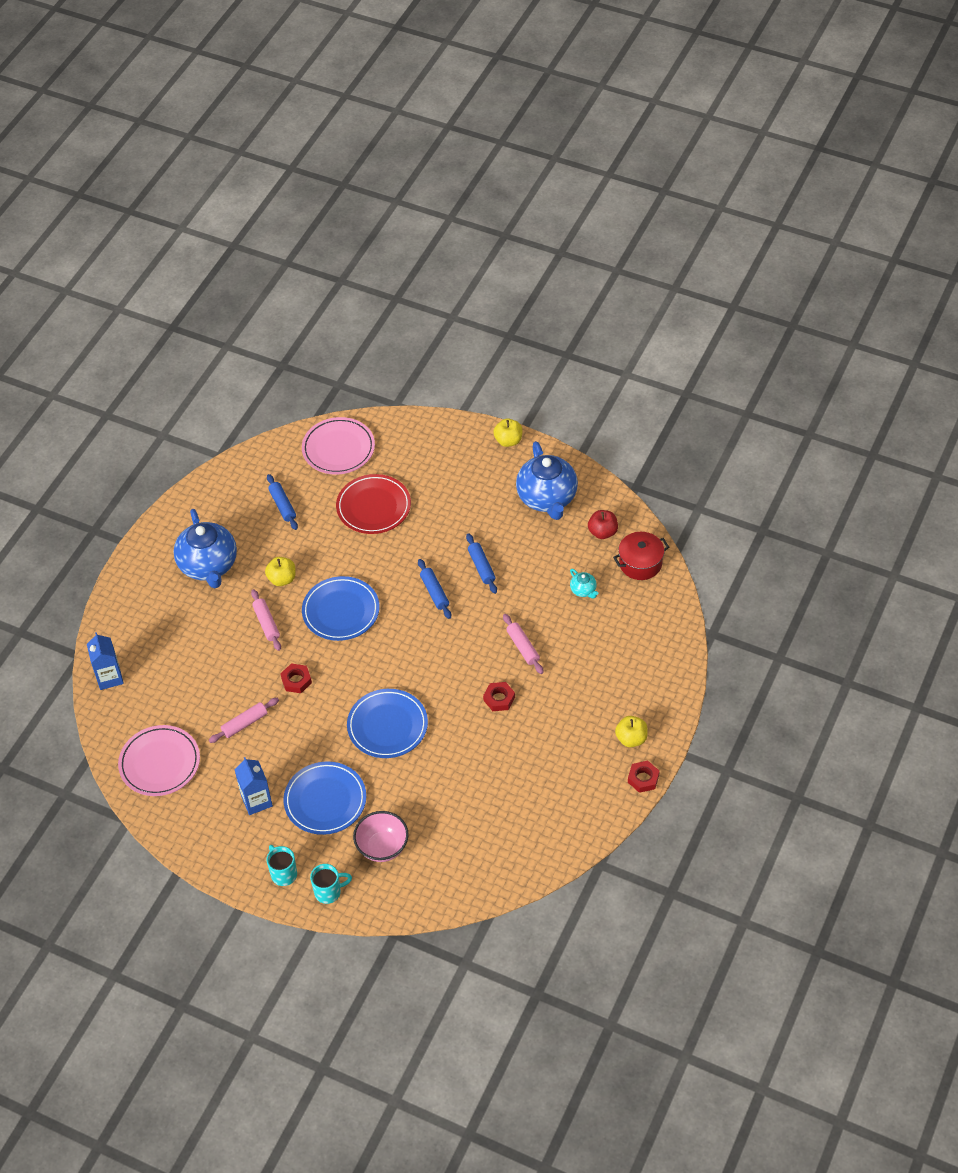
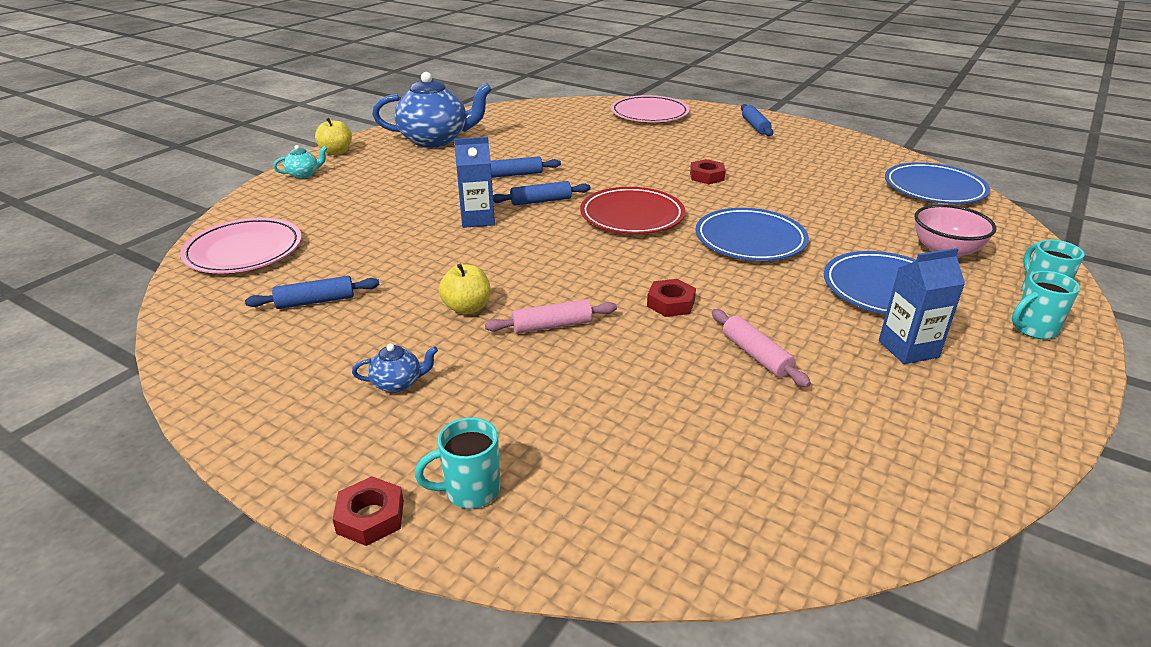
camera: 85 degrees left, 20 degrees down
blue carton [87,632,124,690] -> blue carton moved to [454,137,495,228]
pink plate [118,725,200,796] -> pink plate moved to [611,95,690,122]
blue teapot [174,509,237,588] -> blue teapot [352,344,438,393], size x0.42
blue plate [302,576,379,641] -> blue plate moved to [885,162,990,204]
red plate [336,474,411,534] -> red plate moved to [580,187,685,234]
pink rolling pin [503,614,544,674] -> none
turquoise teapot [570,569,598,598] -> turquoise teapot moved to [273,145,328,179]
red apple [588,510,618,539] -> none
red pot [613,532,669,580] -> none
yellow apple [615,716,648,747] -> blue rolling pin [741,104,773,136]
red nut [628,761,660,793] -> red nut moved to [332,476,404,546]
none -> turquoise mug [415,417,501,509]

